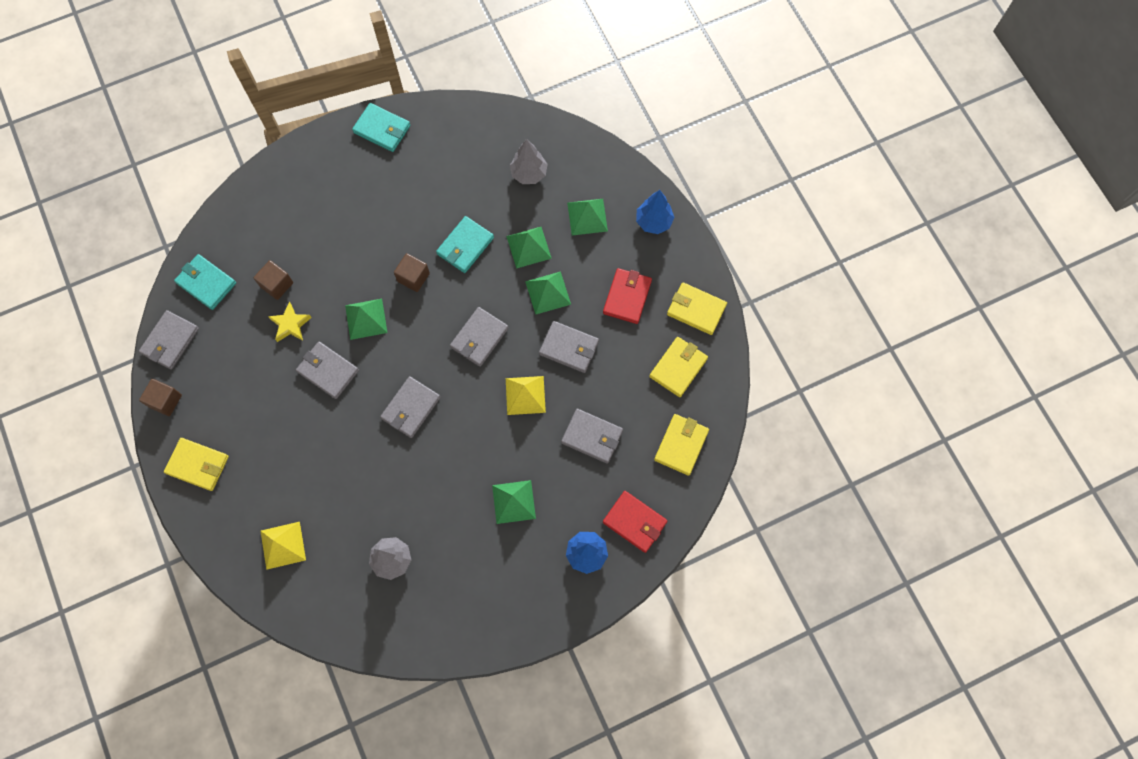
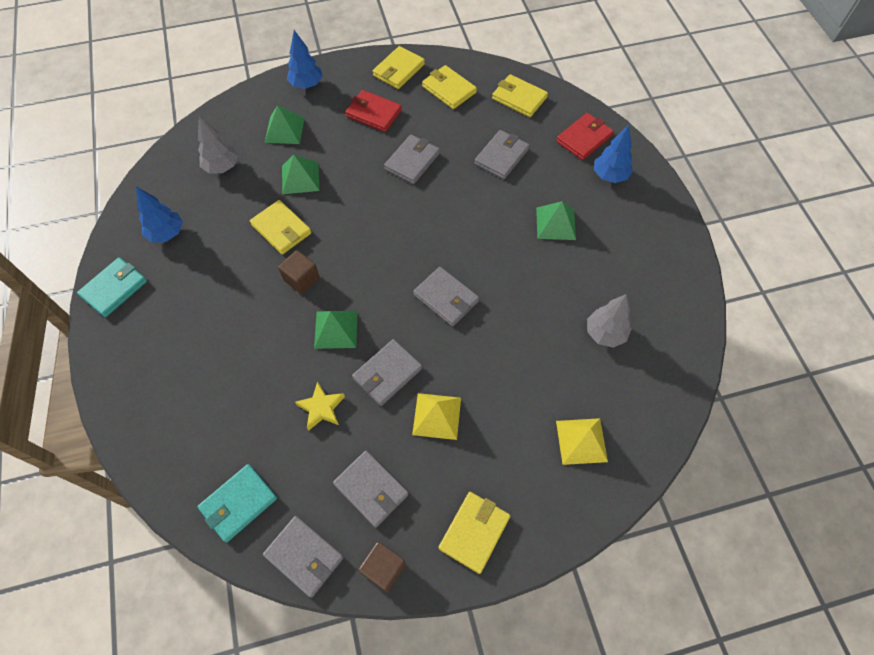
camera: 80 degrees left, 10 degrees down
brown cube [254,260,293,300] -> none
turquoise wallet [436,216,494,273] -> yellow wallet [250,200,311,255]
grey wallet [450,307,509,367] -> grey wallet moved to [333,451,409,528]
yellow pyramid [506,376,546,415] -> yellow pyramid moved to [412,393,461,440]
green pyramid [525,271,571,314] -> none
none -> blue tree [136,187,183,243]

